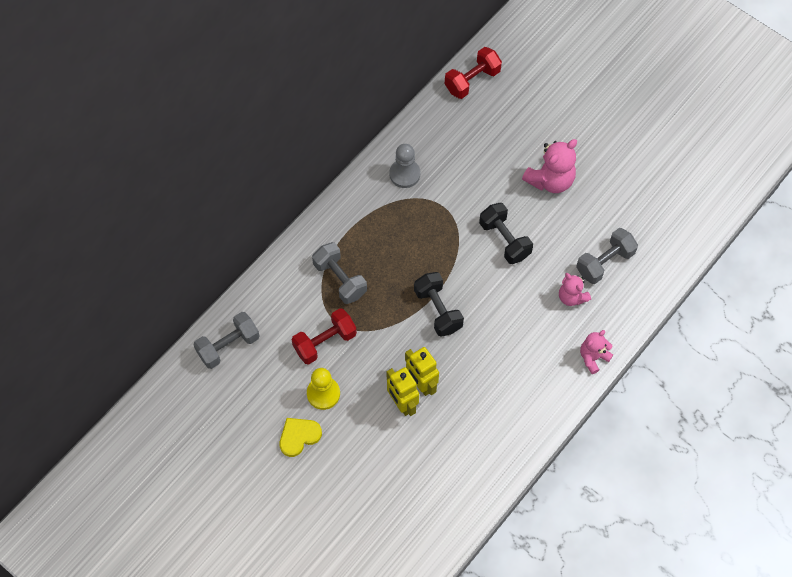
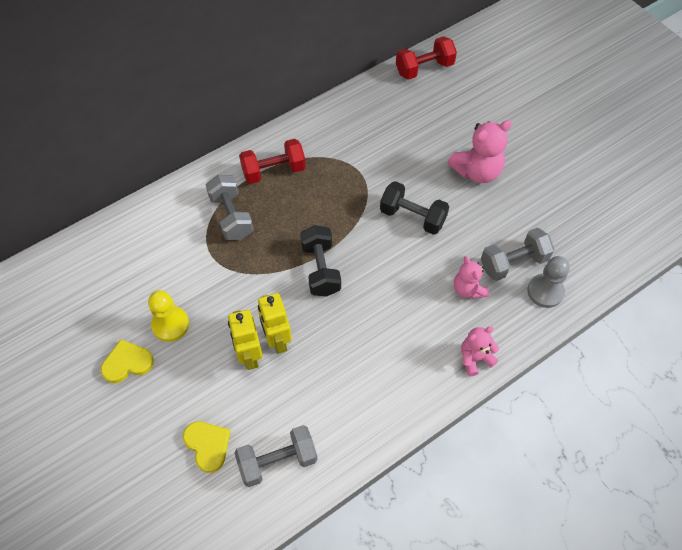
camera: 15 degrees right, 5 degrees down
grey dumbbell [193,312,260,369] -> grey dumbbell moved to [234,425,317,487]
red dumbbell [292,308,357,365] -> red dumbbell moved to [239,139,306,184]
grey pawn [389,144,420,188] -> grey pawn moved to [527,256,570,308]
black dumbbell [479,203,533,264] -> black dumbbell turned 45 degrees counterclockwise [380,181,449,235]
none -> yellow heart [183,422,231,473]

